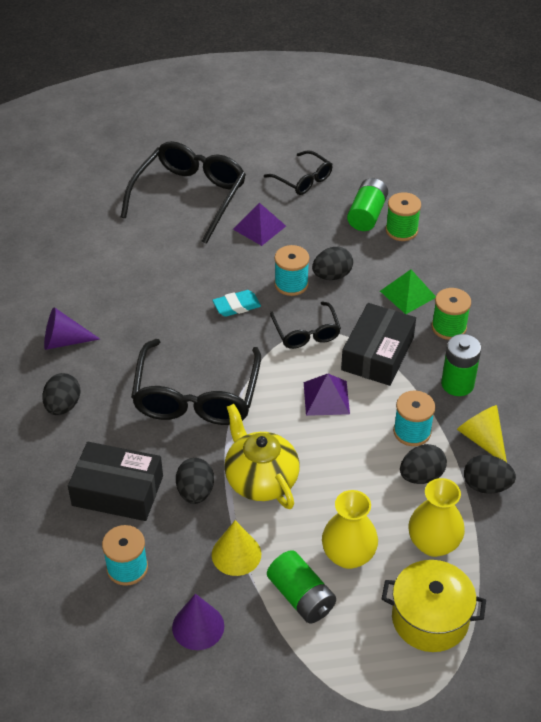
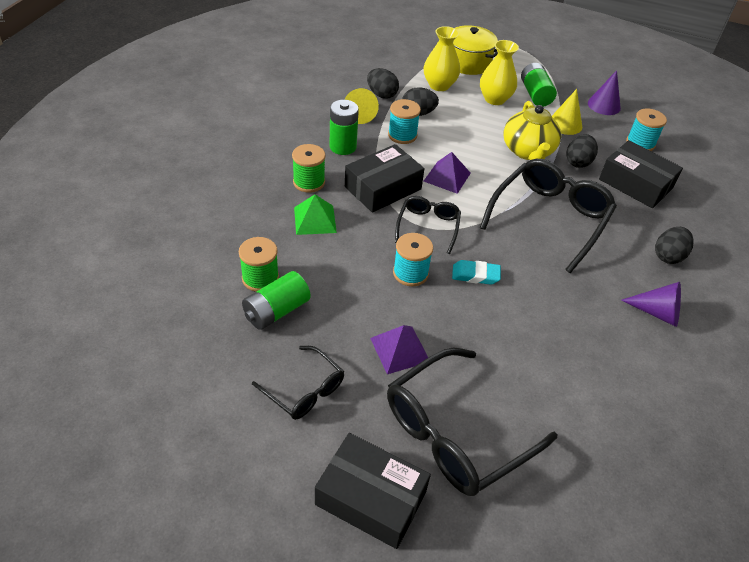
camera: 155 degrees left, 0 degrees up
black glasses [264,150,332,195] -> black glasses turned 150 degrees clockwise [252,346,344,420]
black egg [312,247,353,280] -> none
none -> black box [315,433,431,549]

